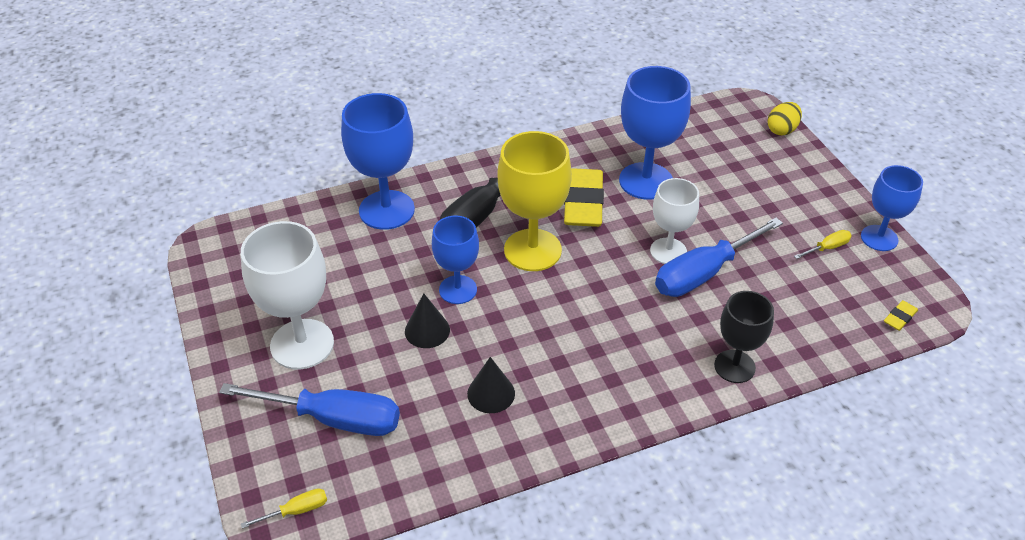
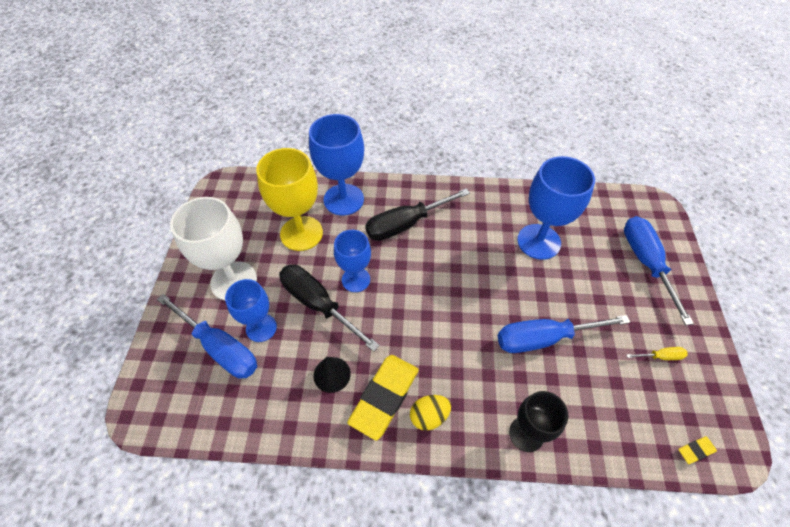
camera: 25 degrees right, 10 degrees up
yellow screwdriver [241,488,327,529] -> none
black cone [405,293,450,348] -> black screwdriver [279,265,380,352]
yellow goblet [498,131,572,271] -> yellow goblet moved to [256,148,323,251]
yellow eraser [564,168,604,227] -> yellow eraser moved to [347,355,419,440]
white goblet [650,178,699,264] -> none
yellow egg [768,102,802,136] -> yellow egg moved to [410,395,451,431]
blue goblet [861,165,923,251] -> blue goblet moved to [225,279,277,342]
none -> blue screwdriver [624,216,694,325]

